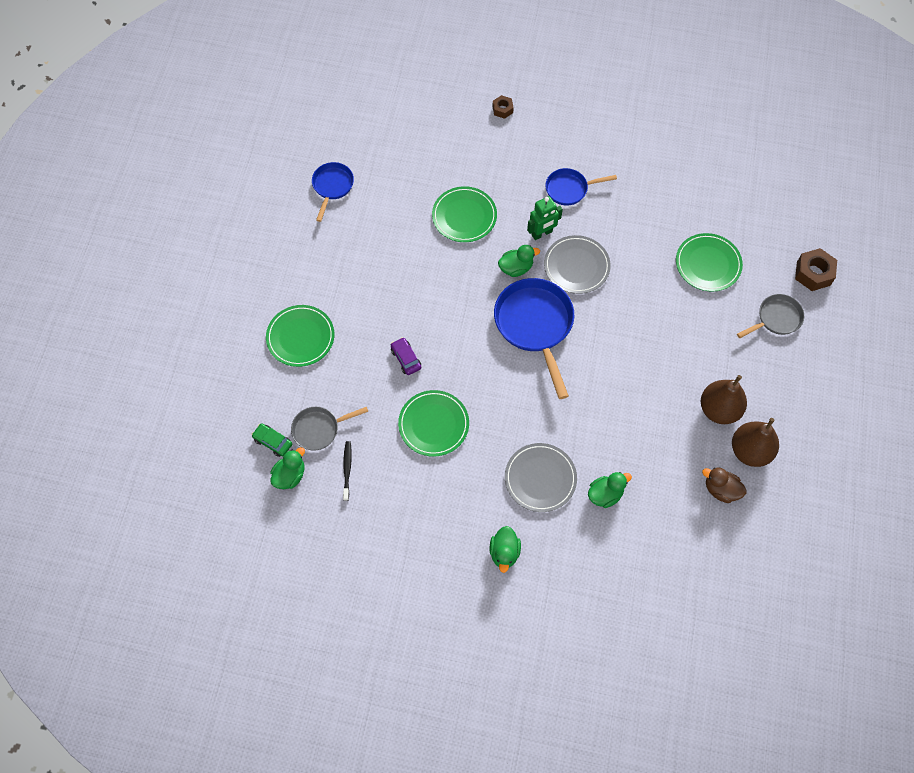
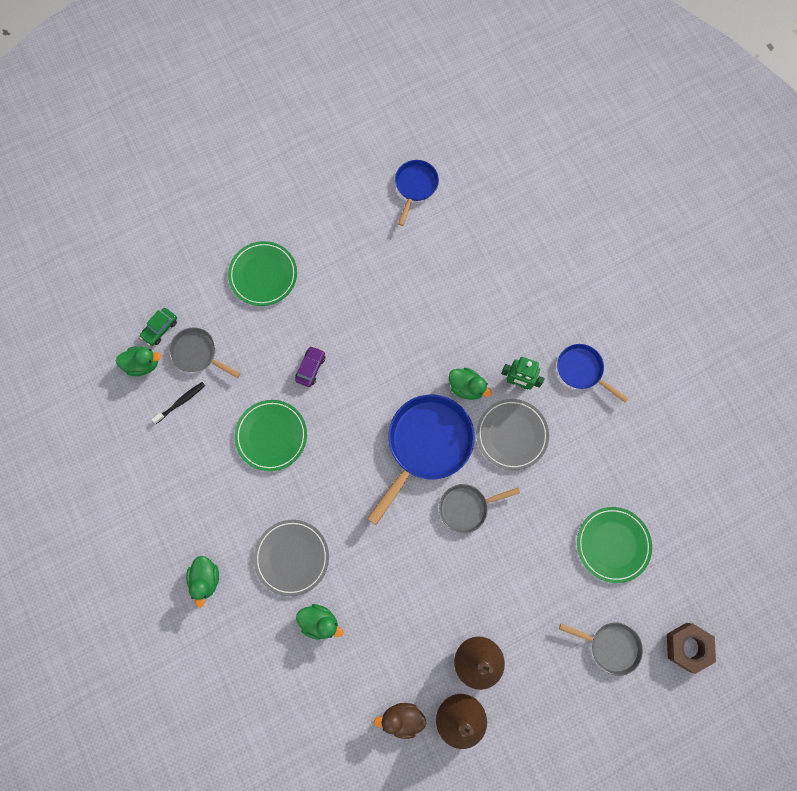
camera: 50 degrees right, 10 degrees up
green car [251,423,292,457] -> green car turned 135 degrees counterclockwise [140,308,177,346]
blue pan [312,162,354,222] -> blue pan turned 45 degrees counterclockwise [395,160,439,226]
green plate [432,186,497,242] -> none
green duck [490,526,521,573] -> green duck turned 60 degrees counterclockwise [186,556,219,608]
brown nut [492,95,514,119] -> none
brown duck [702,467,746,503] -> brown duck turned 75 degrees counterclockwise [374,703,426,739]
none -> grey pan [439,484,520,533]

